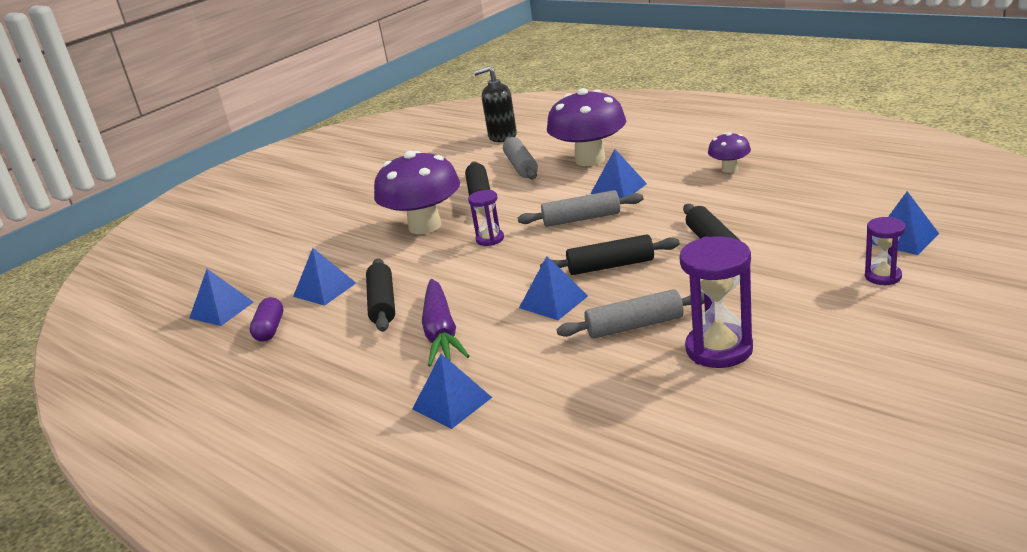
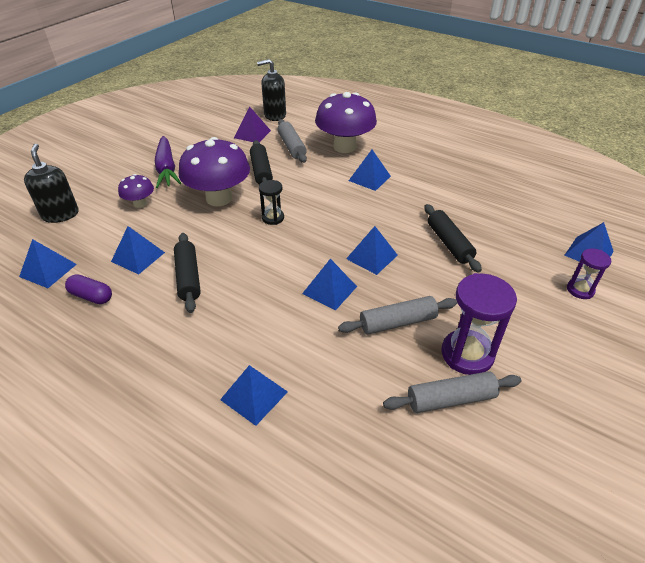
camera: 10 degrees left, 15 degrees up
purple capsule [250,297,283,342] -> purple capsule turned 60 degrees counterclockwise [65,274,112,304]
purple carrot [422,279,469,367] -> purple carrot moved to [155,136,181,188]
purple hourglass [468,190,504,246] -> black hourglass [259,180,284,225]
grey rolling pin [518,190,643,227] -> grey rolling pin moved to [383,371,521,413]
black rolling pin [540,235,680,275] -> blue pyramid [346,226,398,275]
purple mushroom [708,132,751,173] -> purple mushroom moved to [118,174,154,208]
none -> black soap dispenser [24,144,79,223]
none -> purple pyramid [234,106,271,142]

